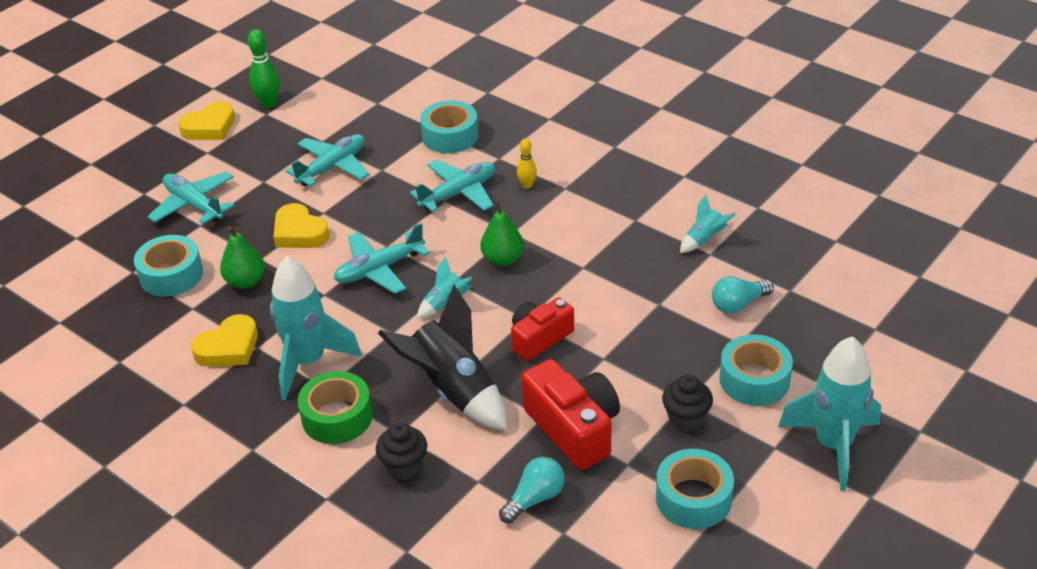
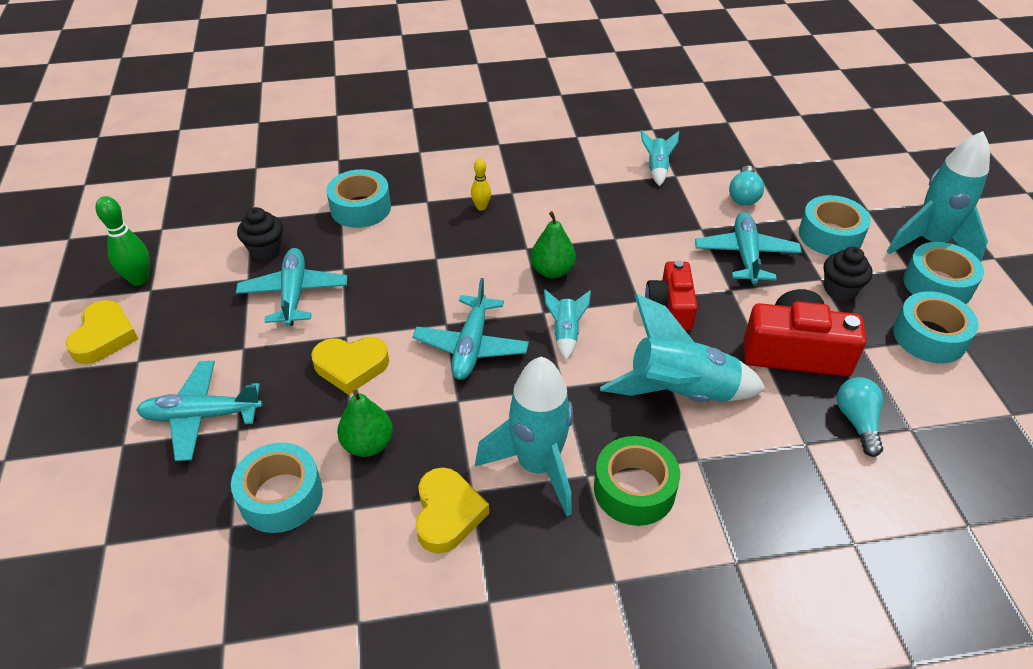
camera: 50 degrees left, 5 degrees up
black cupcake [376,423,427,480] -> black cupcake moved to [237,207,283,260]
black rocket [378,285,506,430] -> turquoise rocket [600,294,766,402]
turquoise plane [410,160,496,212] -> turquoise plane moved to [695,212,802,285]
none -> turquoise tape [903,242,984,304]

